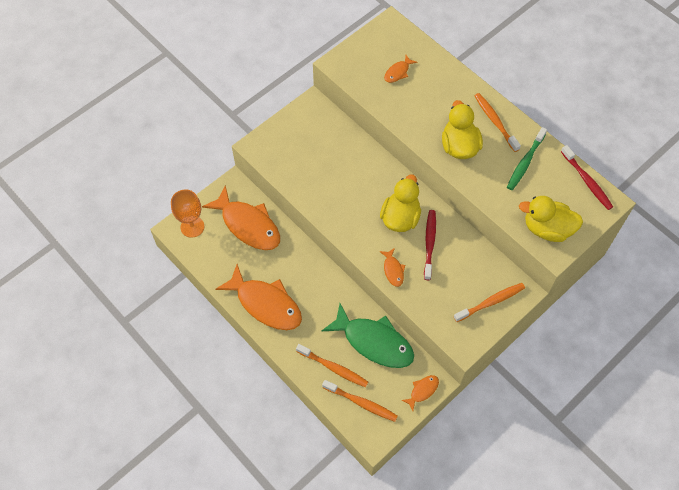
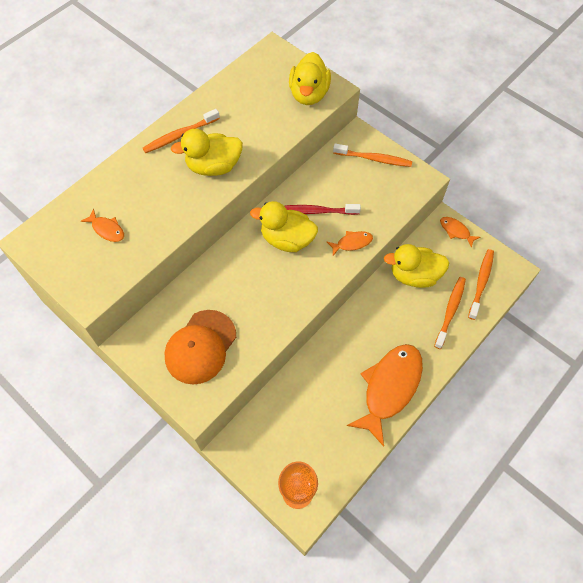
camera: 95 degrees left, 0 degrees up
orange fish [202,185,280,250] -> none
green fish [322,303,414,368] -> yellow duck [384,244,449,288]
orange toothbrush [454,283,525,322] -> orange toothbrush turned 135 degrees clockwise [333,144,412,167]
green toothbrush [507,127,547,190] -> none
red toothbrush [561,145,613,210] -> none
none -> orange cap [165,310,236,385]

